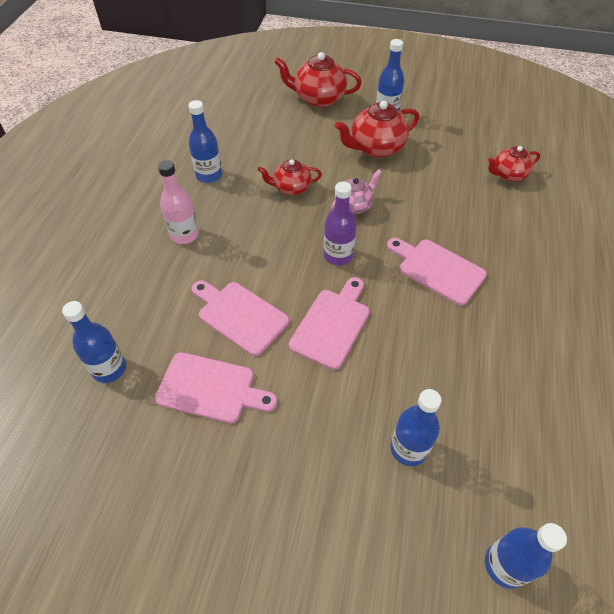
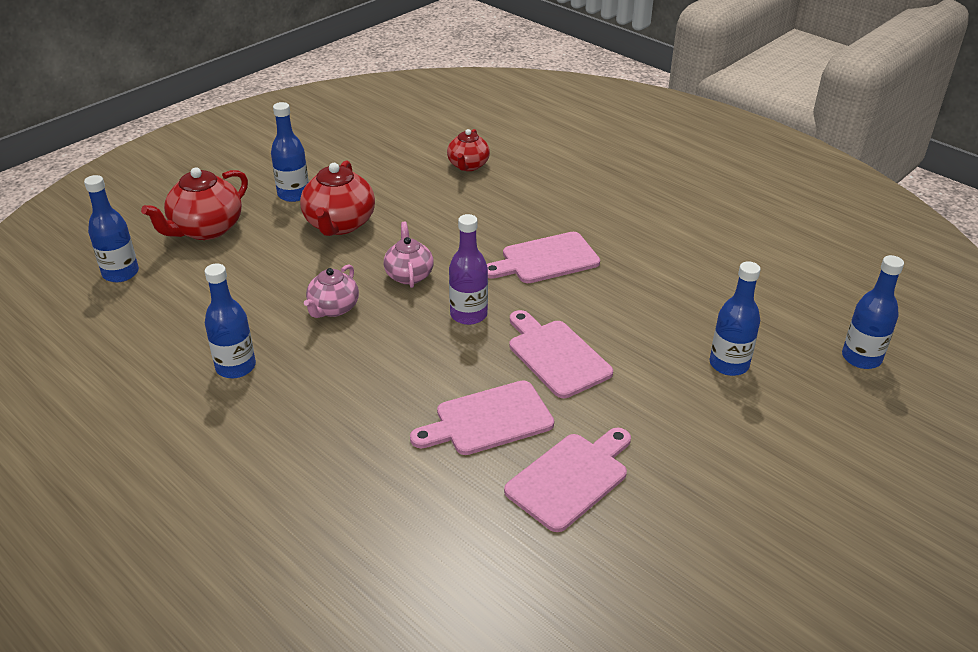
camera: 60 degrees left, 15 degrees down
blue bottle [62,301,126,383] -> blue bottle moved to [84,175,139,282]
pink bottle [158,160,199,244] -> none
red teapot [258,159,322,195] -> pink teapot [304,265,359,318]

